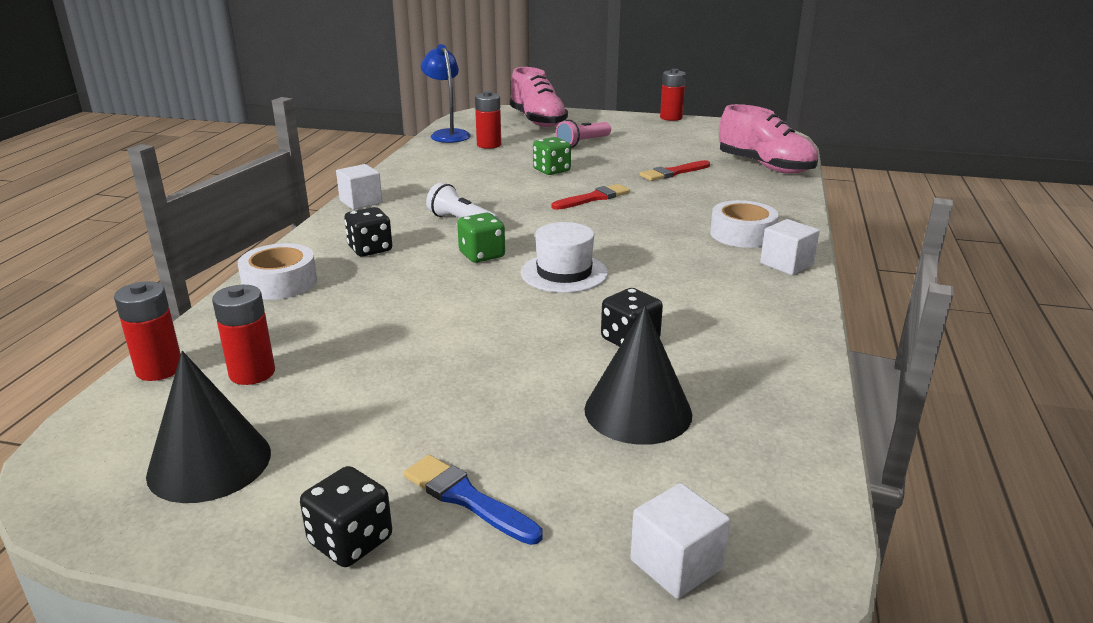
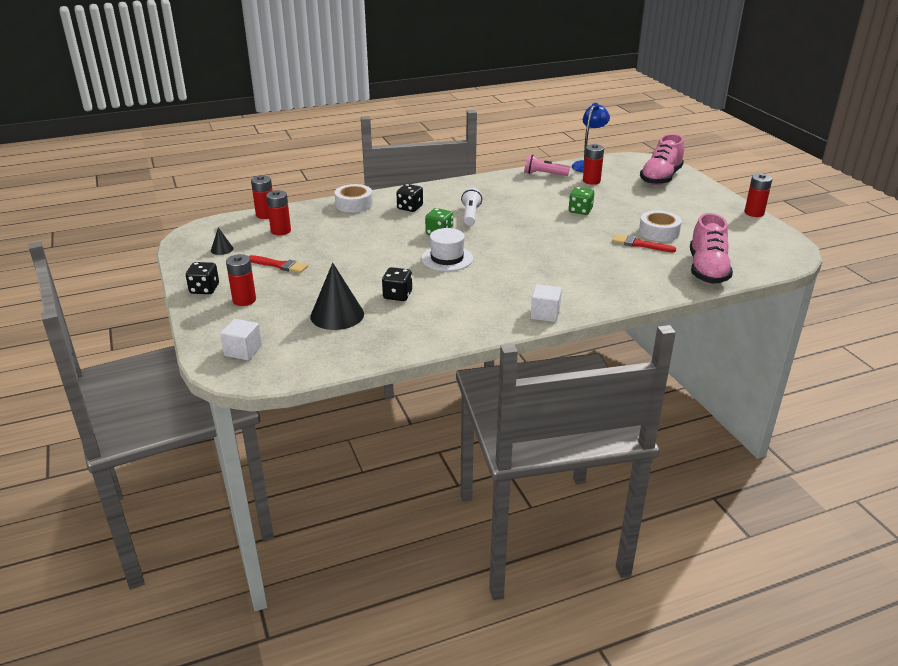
camera: 55 degrees right, 5 degrees up
black cone [146,351,271,503] -> black cone [211,227,233,255], size x0.47
white cube [336,164,383,210] -> none
blue brush [404,455,542,545] -> red battery [226,254,256,306]
red brush [552,184,630,210] -> red brush moved to [249,255,308,273]
pink flashlight [555,120,611,148] -> pink flashlight moved to [524,155,570,176]
white tape [710,200,779,248] -> white tape moved to [639,210,682,242]

